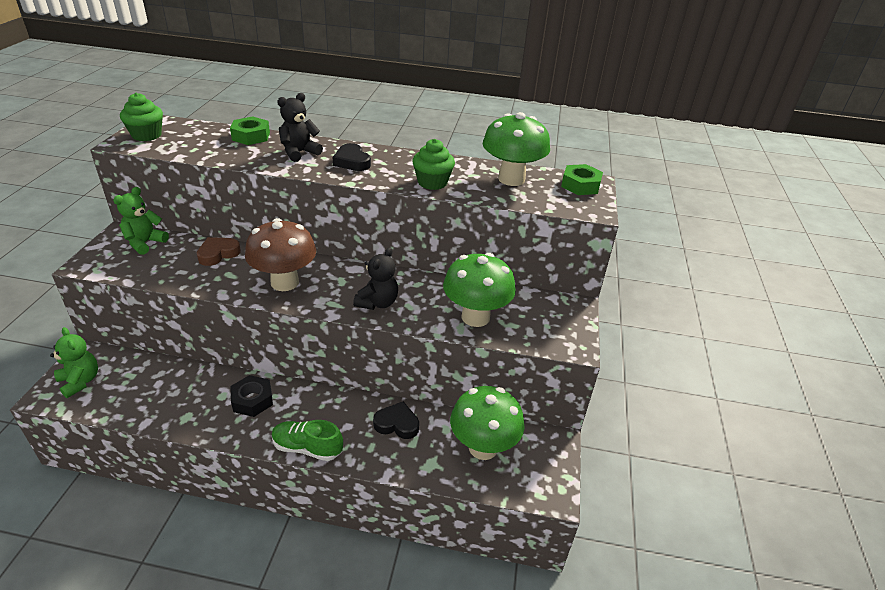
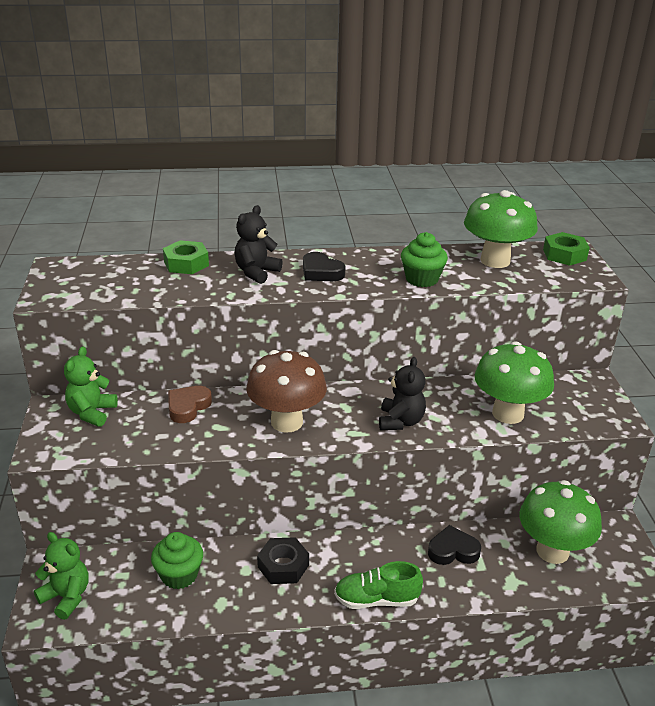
camera: 15 degrees left, 5 degrees down
green cupcake [120,93,163,141] -> green cupcake moved to [151,532,203,589]

